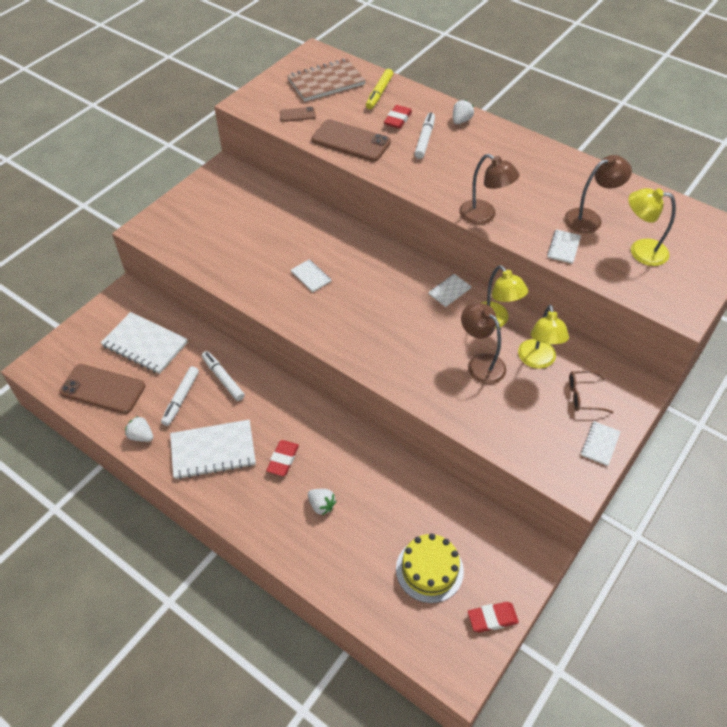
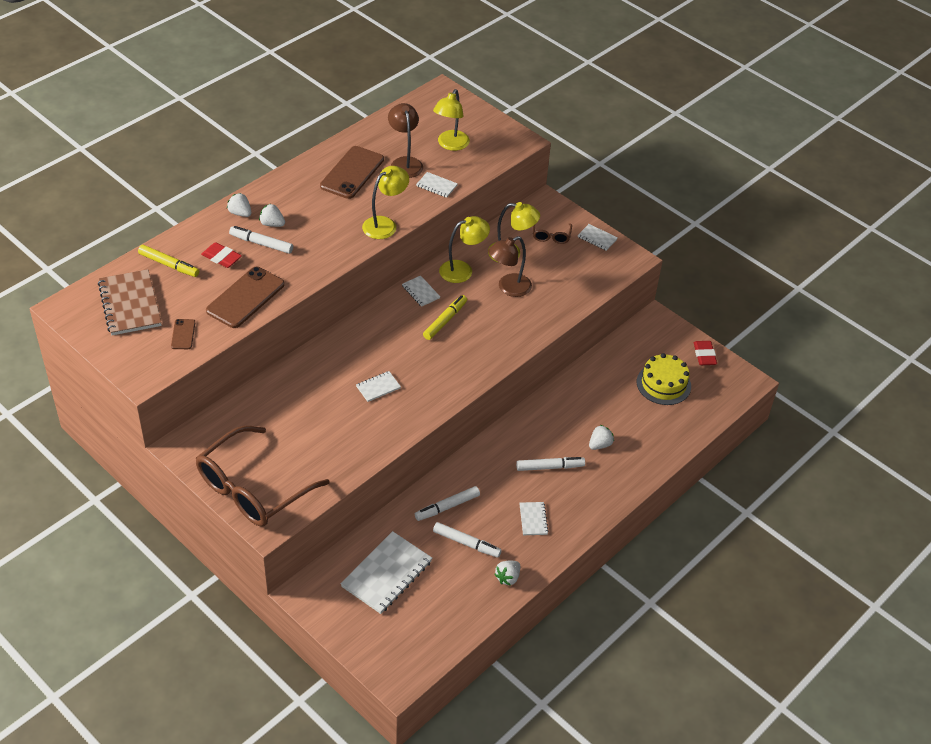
camera: 85 degrees left, 5 degrees down
brown phone [59,364,145,414] -> brown phone moved to [320,146,384,199]
white notebook [170,420,256,479] -> white notebook [519,502,549,535], size x0.49
red eraser [266,440,299,476] -> white marker [516,457,585,471]
brown lamp [459,154,520,225] -> yellow lamp [362,166,409,239]
none -> brown glasses [196,426,330,527]
none -> white strawberry [259,204,285,227]
none -> yellow marker [423,295,467,340]

